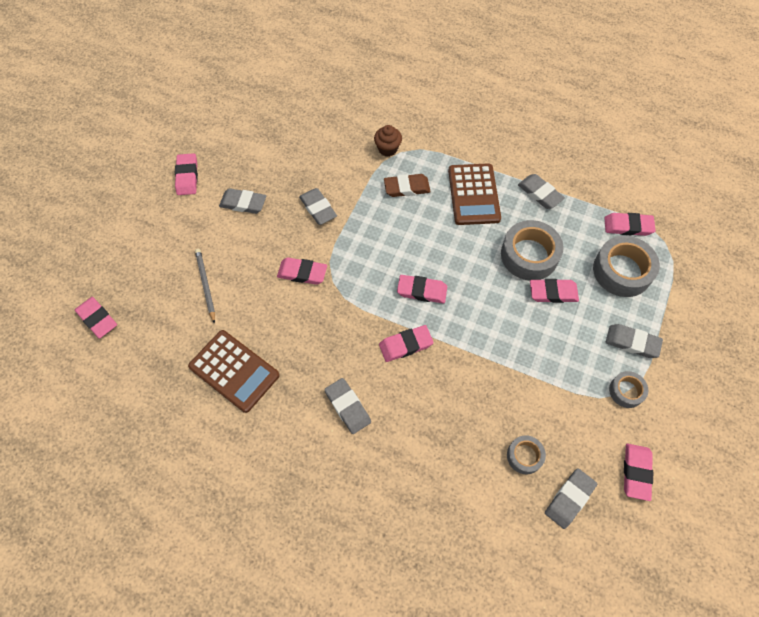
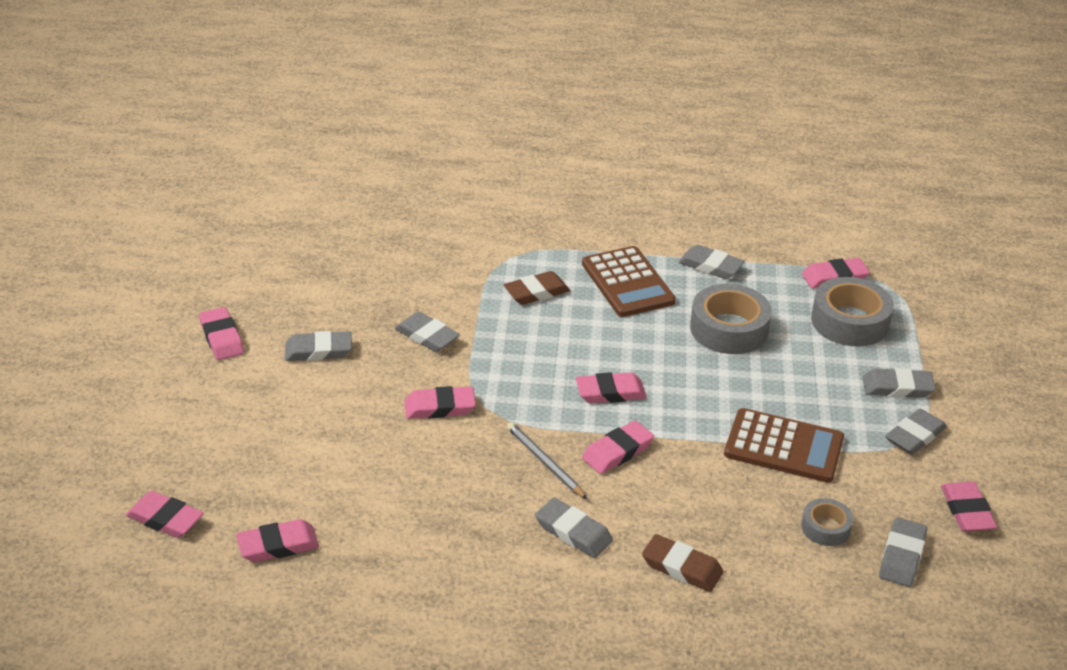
camera: 20 degrees left, 25 degrees down
brown calculator [188,330,280,413] -> brown calculator moved to [724,408,844,483]
grey pencil [195,249,215,324] -> grey pencil moved to [507,422,587,499]
brown cupcake [374,125,402,157] -> none
pink eraser [530,279,579,303] -> pink eraser moved to [236,519,319,562]
grey tape [609,371,648,408] -> grey eraser [885,409,947,455]
none -> brown eraser [642,534,723,592]

